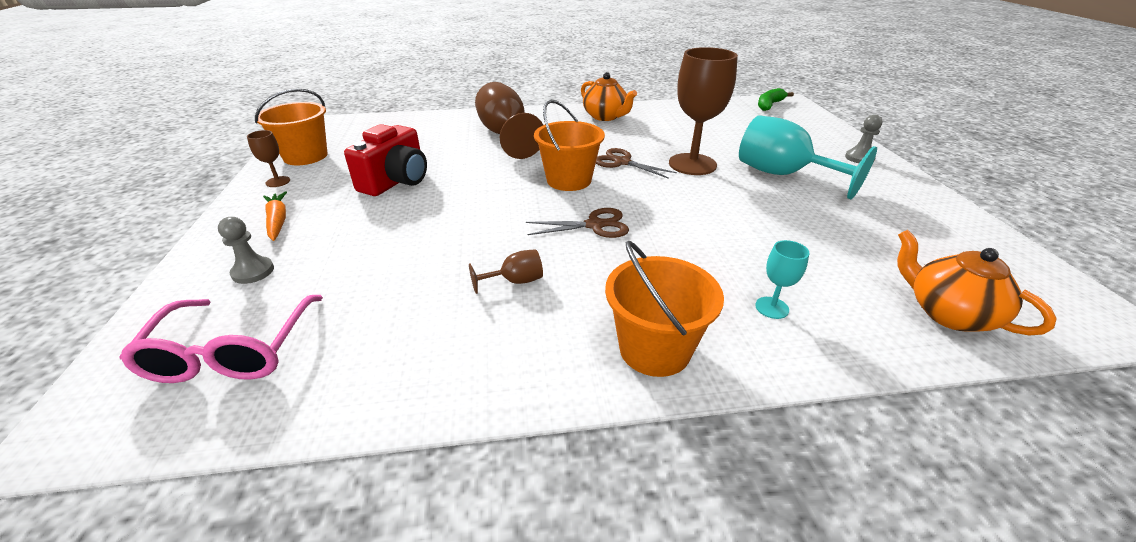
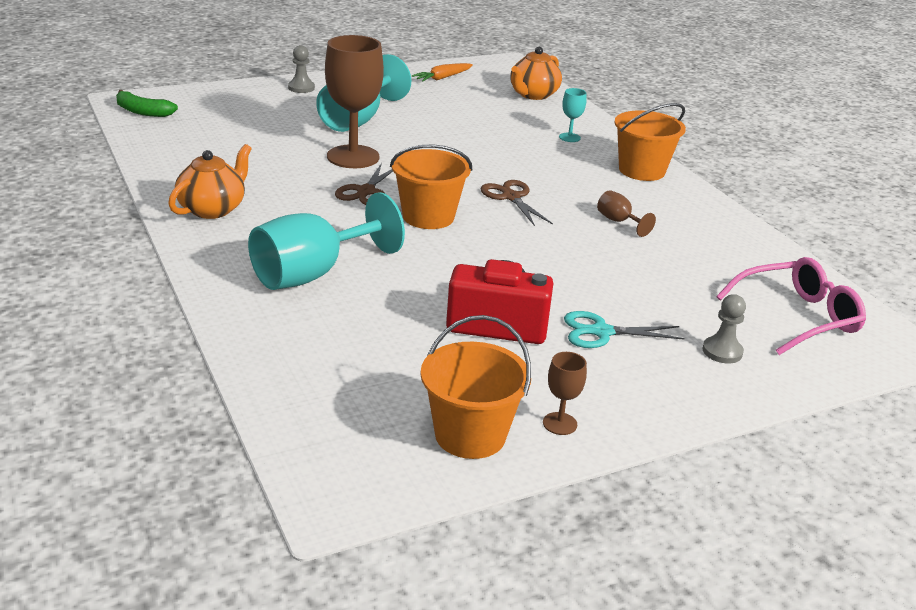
camera: 110 degrees left, 5 degrees down
orange carrot [263,191,287,241] -> orange carrot moved to [412,63,473,82]
brown goblet [475,82,543,159] -> turquoise goblet [248,192,405,290]
none -> turquoise scissors [564,311,685,348]

